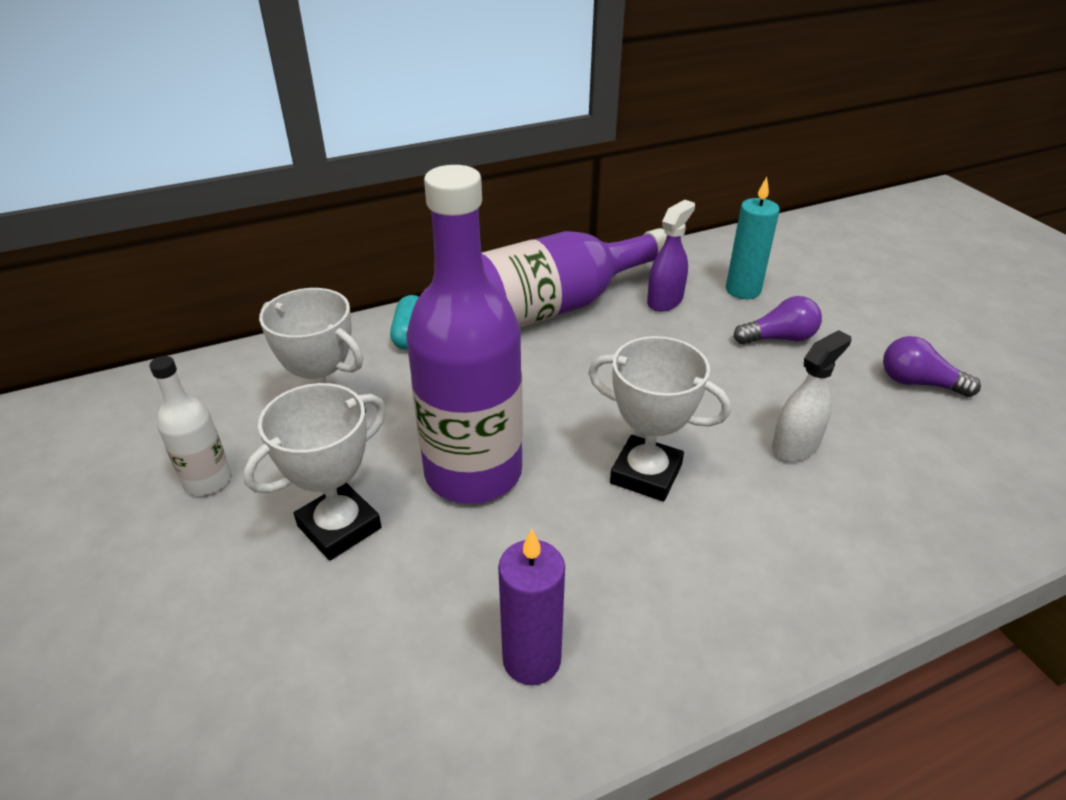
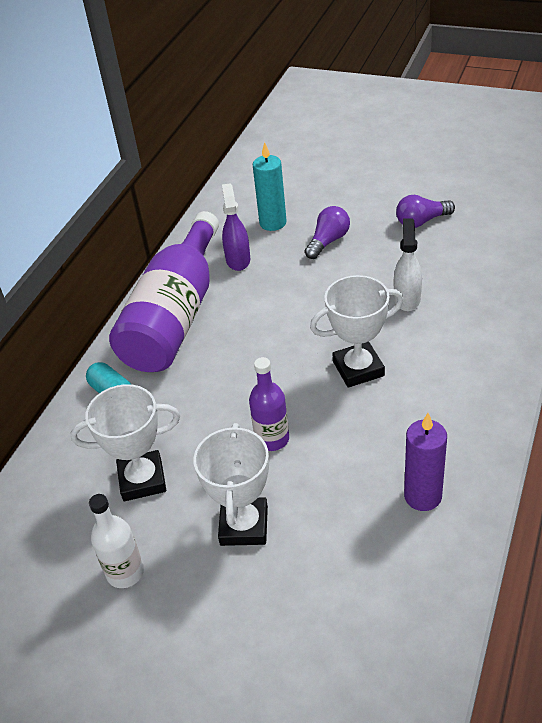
camera: 40 degrees left, 5 degrees up
purple bottle [406,165,523,504] -> purple bottle [249,357,289,451], size x0.47

